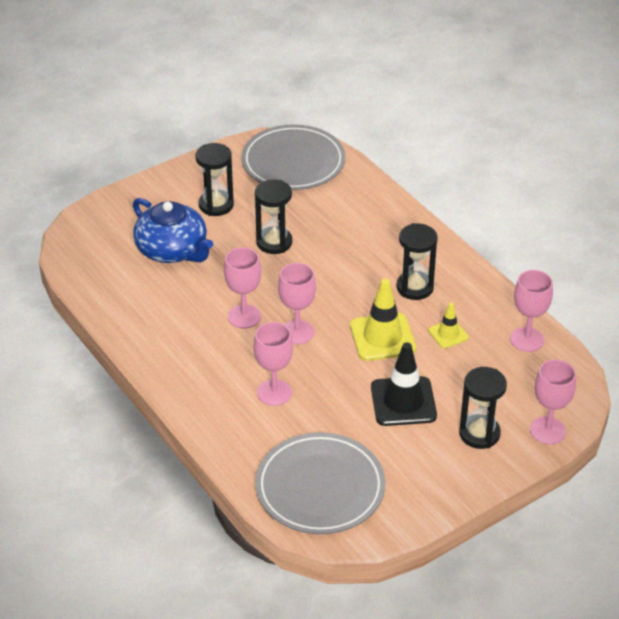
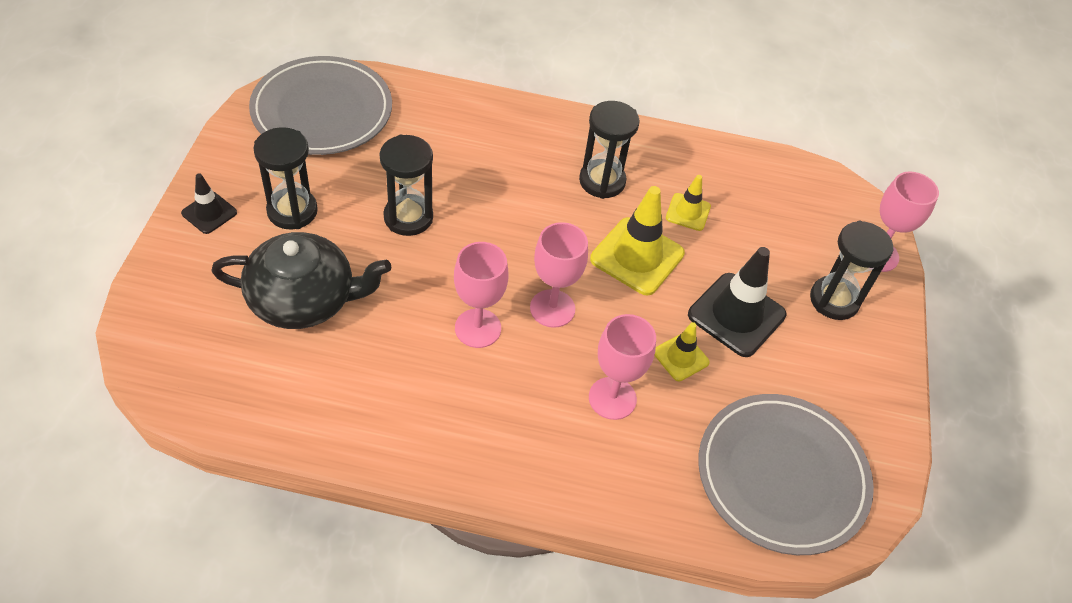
camera: 50 degrees left, 10 degrees up
blue teapot [133,198,213,263] -> black teapot [211,232,391,329]
pink goblet [510,270,553,352] -> none
none -> black traffic cone [181,173,237,234]
none -> yellow traffic cone [654,322,710,381]

